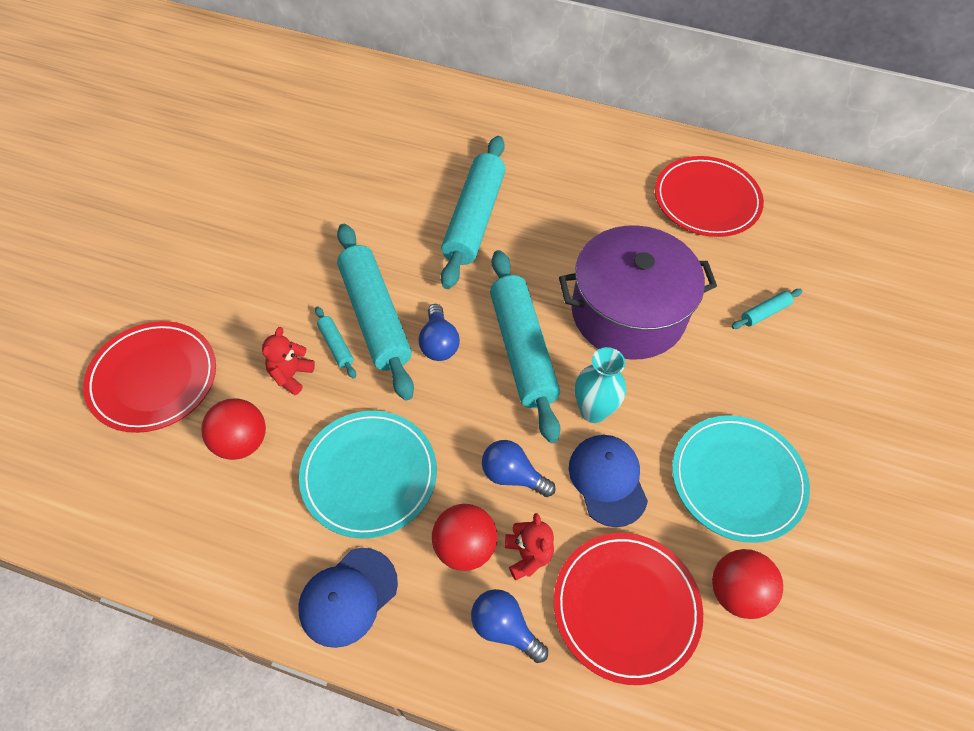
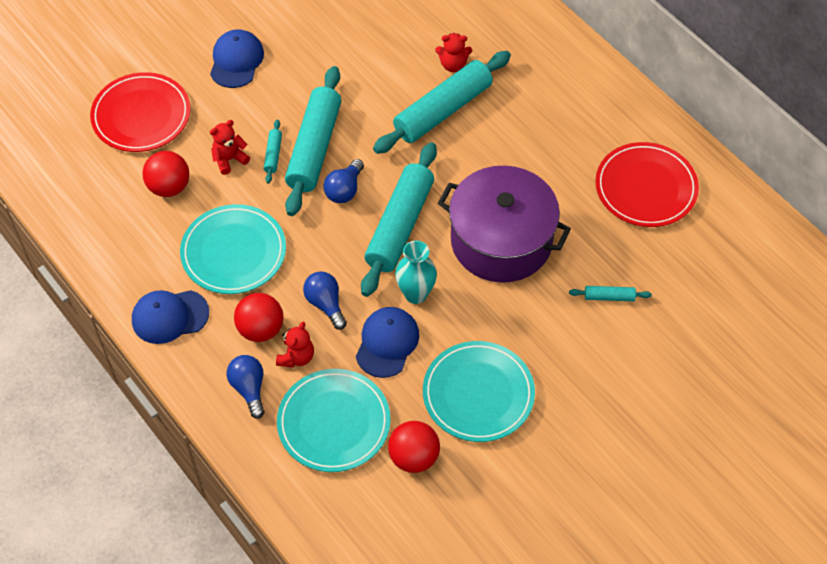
camera: 35 degrees right, 0 degrees up
red plate [554,533,703,685] -> turquoise plate [277,369,390,472]
none -> blue cap [210,29,264,88]
none -> red teddy bear [435,33,472,72]

